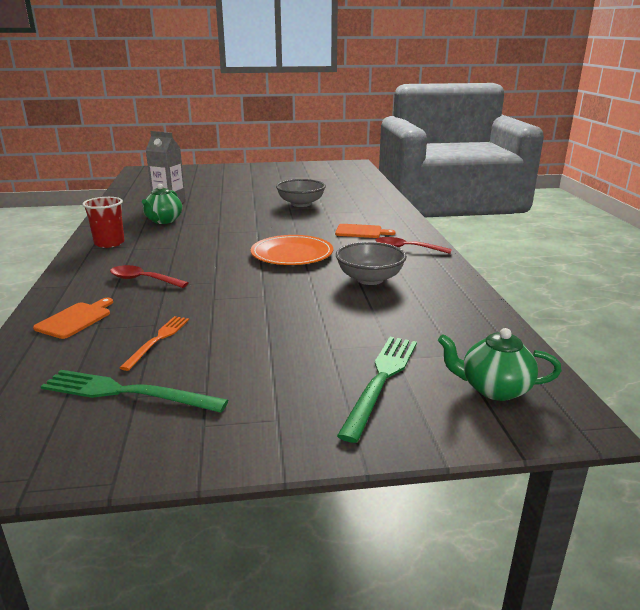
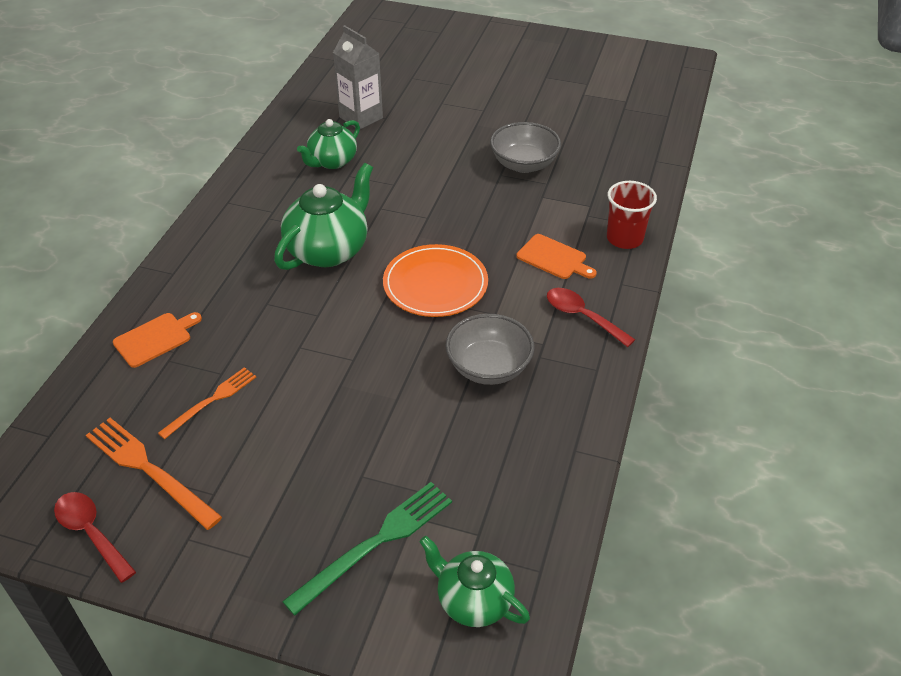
camera: 25 degrees right, 20 degrees up
green fork [41,370,228,413] -> orange fork [86,418,222,530]
red cup [82,197,125,248] -> red cup moved to [607,181,657,249]
red spoon [110,265,188,288] -> red spoon moved to [54,492,136,583]
none -> green teapot [274,163,373,270]

